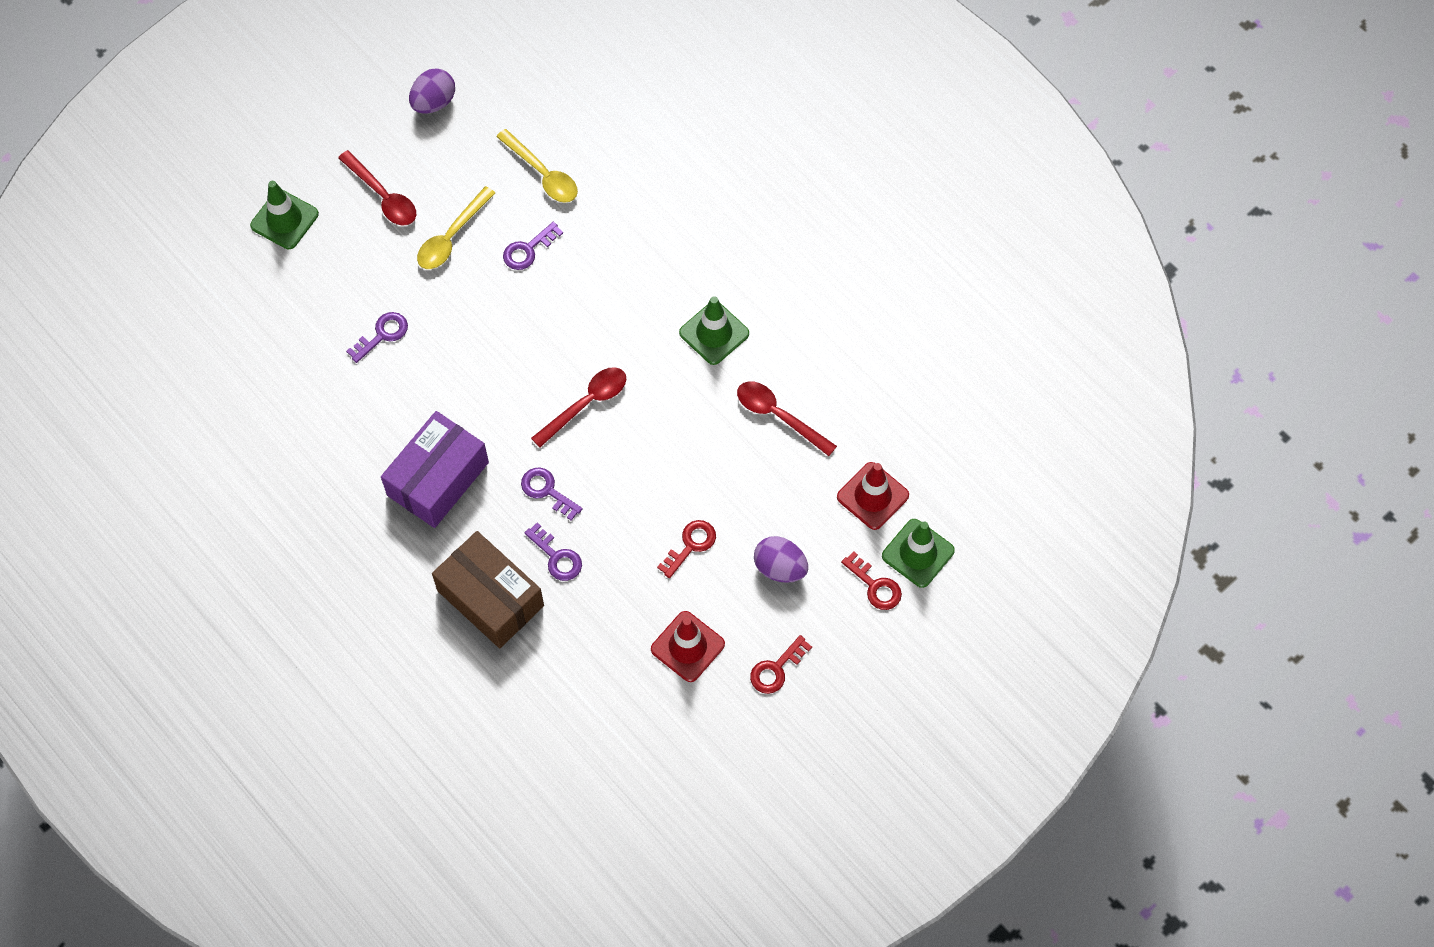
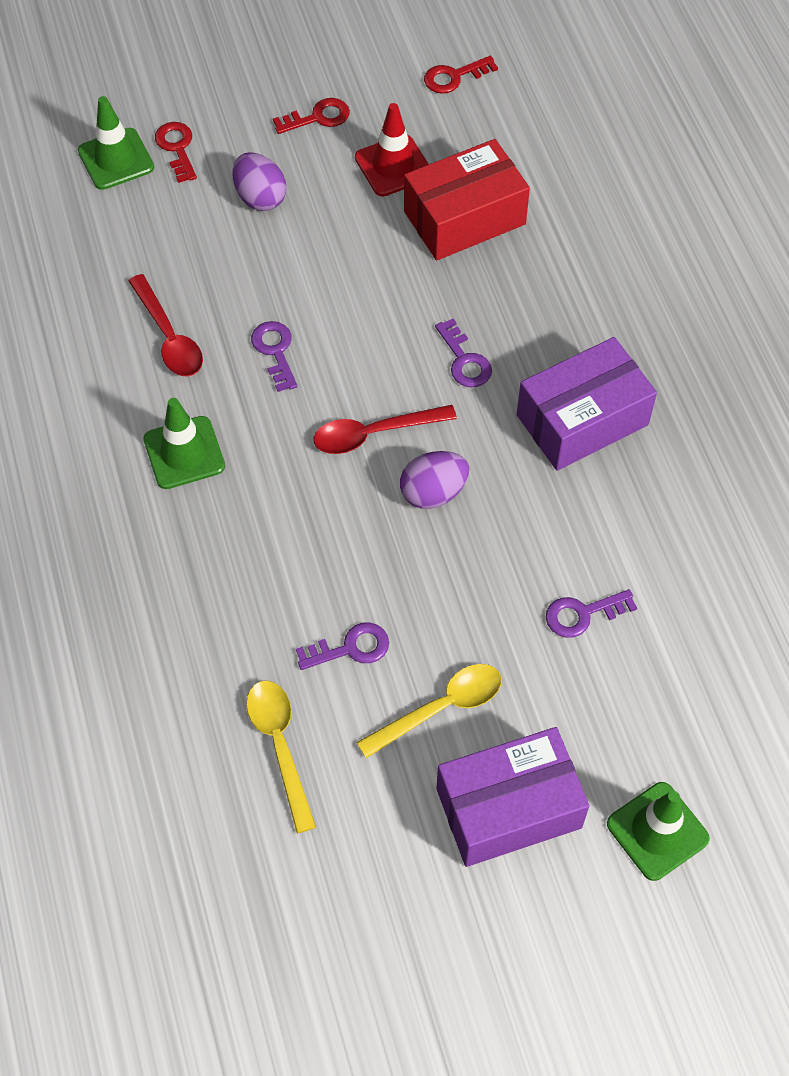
camera: 155 degrees left, 5 degrees down
red spoon [338,150,416,226] -> purple box [437,727,589,867]
purple egg [409,68,455,114] -> purple egg moved to [400,451,470,509]
brown box [432,531,544,648] -> none
purple key [524,522,582,581] -> purple key moved to [251,321,298,392]
red key [657,520,716,578] -> red key moved to [424,56,498,94]
red traffic cone [837,462,909,530] -> none
none -> red box [404,139,530,260]

